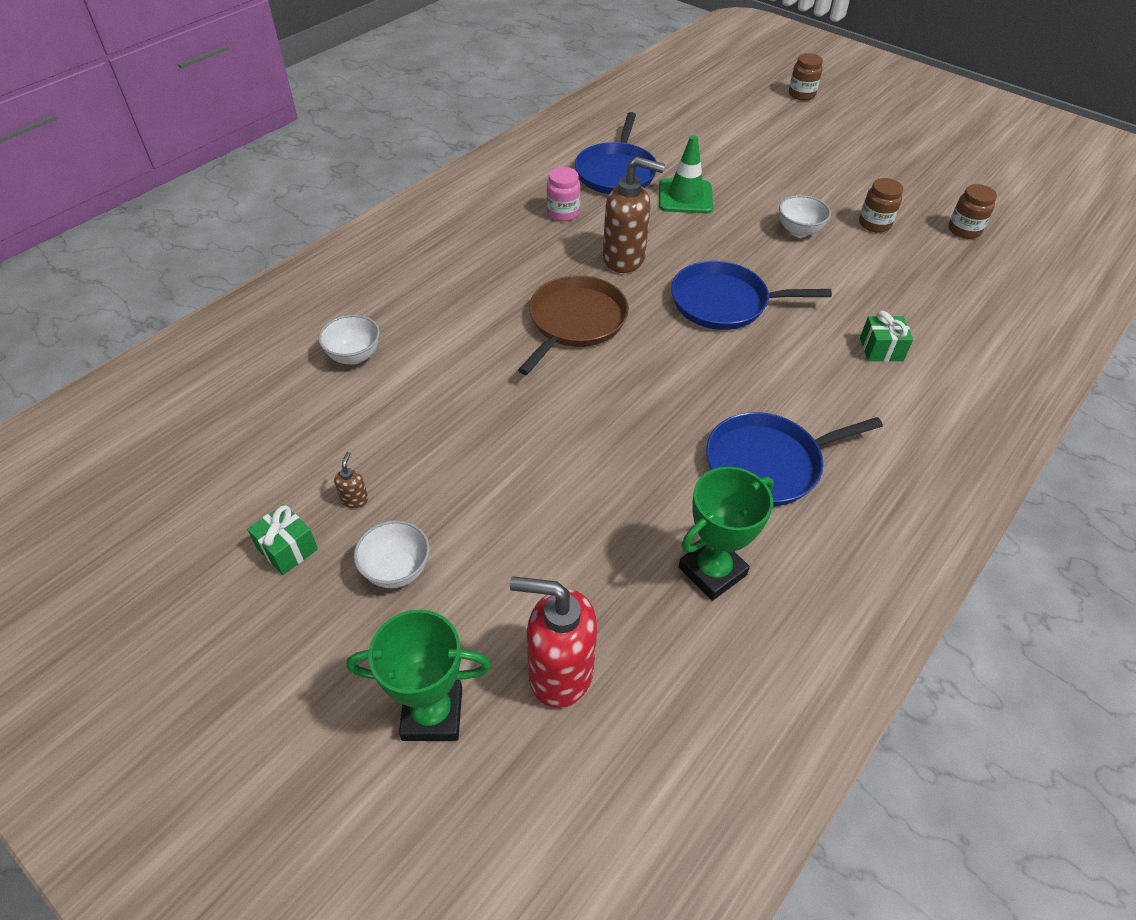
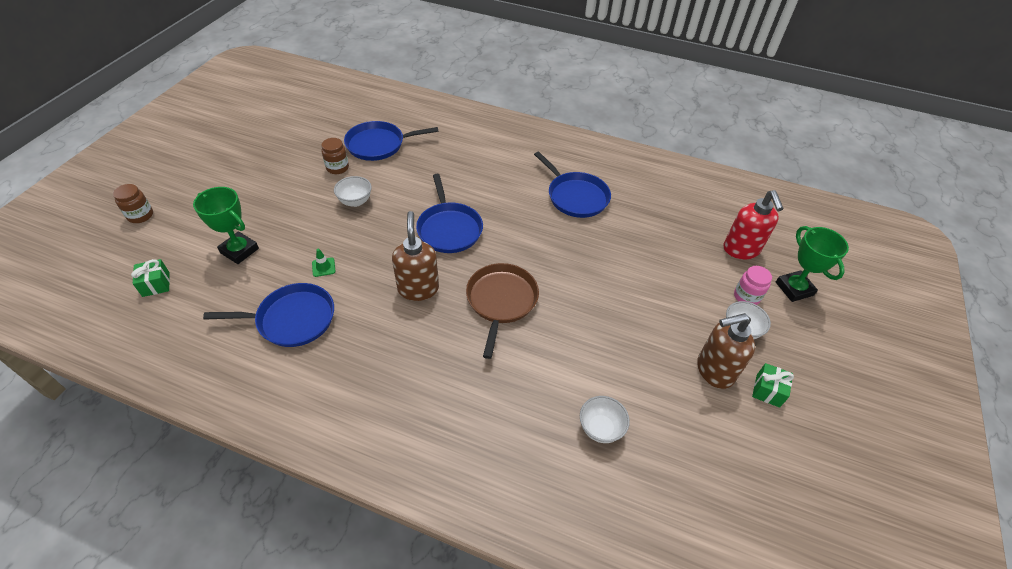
camera: 110 degrees left, 0 degrees up
brown soap dispenser [334,452,368,508] -> brown soap dispenser [697,313,755,389], size x2.47
brown pan [518,275,629,375] -> brown pan turned 90 degrees clockwise [466,263,539,359]
pink jar [547,167,580,221] -> pink jar moved to [734,266,772,305]
green traffic cone [659,135,713,214] -> green traffic cone [312,248,335,277], size x0.49
green trophy [679,467,774,601] -> green trophy moved to [193,187,259,264]
green gift [860,311,913,362] -> green gift moved to [131,259,170,297]
brown jar [948,184,997,239] -> none
none -> blue pan [344,121,438,161]

